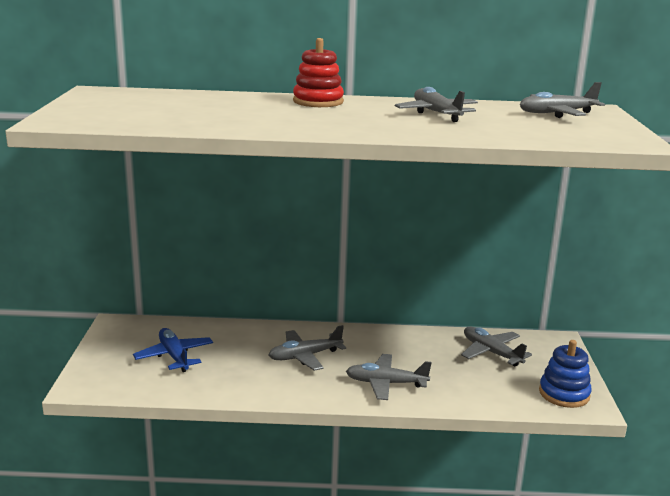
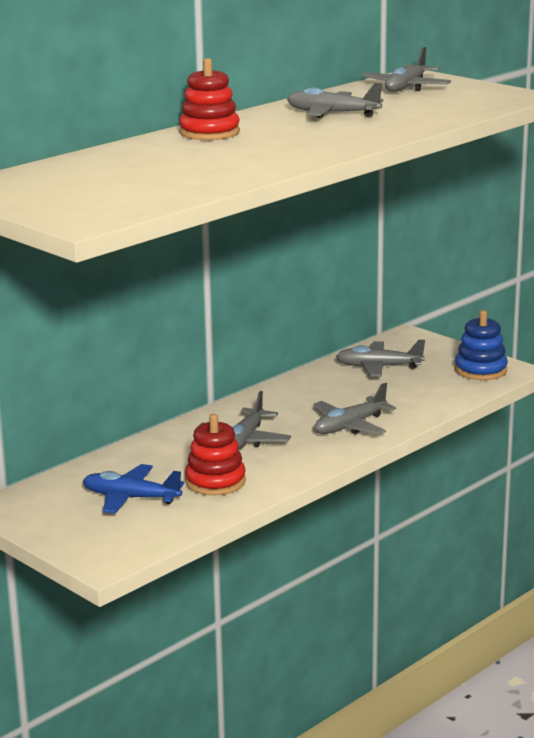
camera: 45 degrees left, 0 degrees up
none -> red stacking toy [185,414,246,495]

